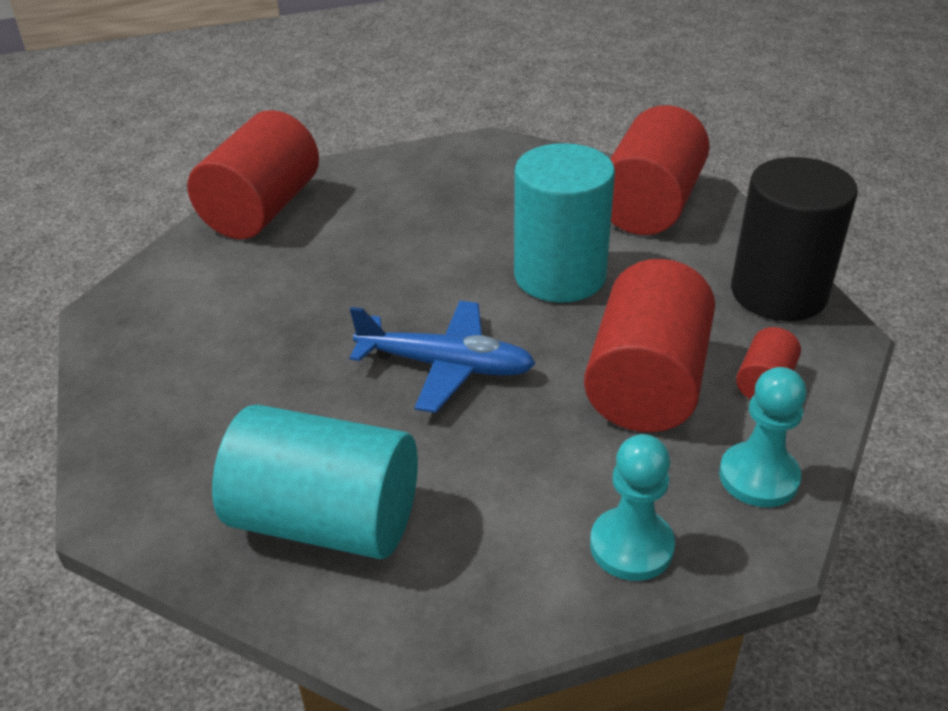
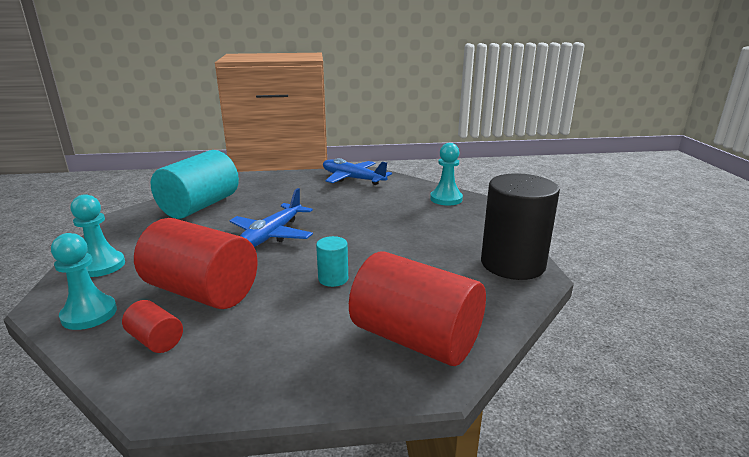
camera: 100 degrees right, 15 degrees down
red cylinder [187,110,319,239] -> turquoise pawn [430,143,463,205]
turquoise cylinder [514,143,615,303] -> turquoise cylinder [316,236,348,287], size x0.45
black cylinder [731,157,858,321] -> black cylinder moved to [481,173,560,280]
none -> blue plane [323,158,392,185]

